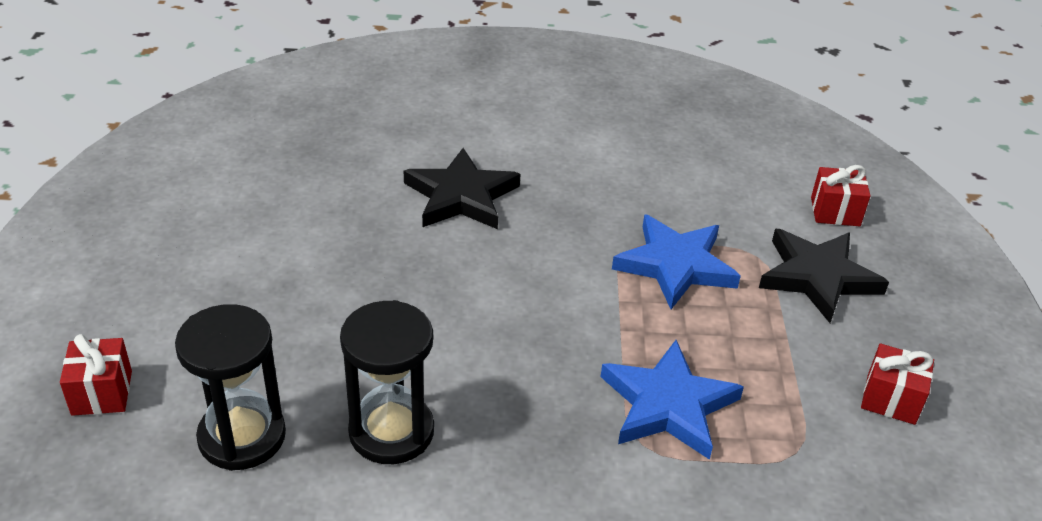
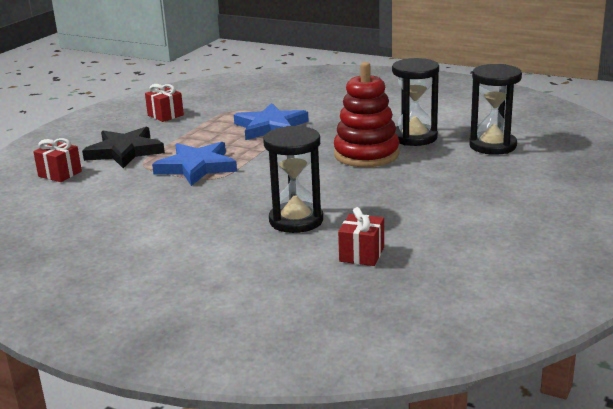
camera: 150 degrees left, 15 degrees down
red gift [60,334,132,416] -> red gift moved to [338,207,384,266]
black star [404,148,520,229] -> black hourglass [263,126,323,233]
none -> red stacking toy [334,62,400,167]

